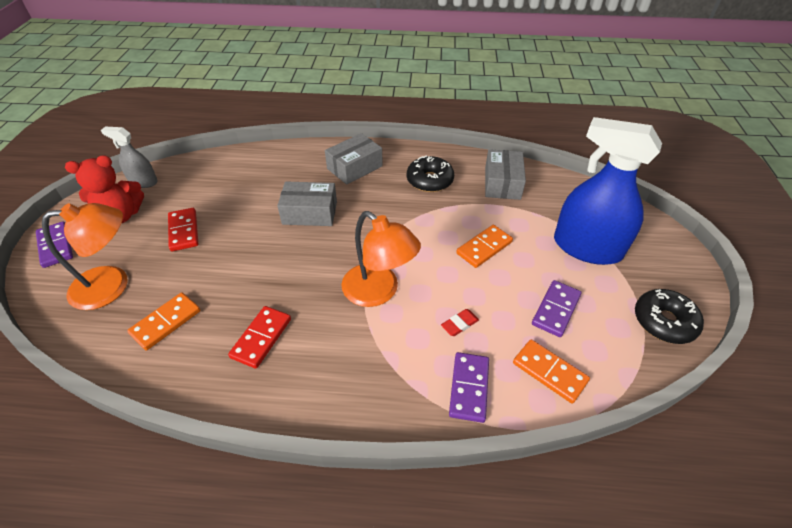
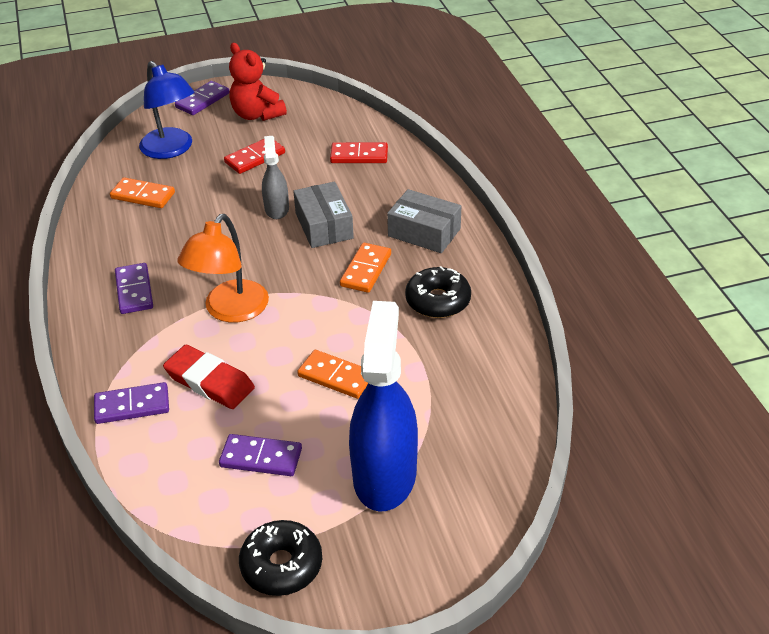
camera: 70 degrees right, 5 degrees down
orange lamp [42,203,128,310] -> blue lamp [139,61,194,159]
grey spray bottle [101,127,158,188] -> grey spray bottle moved to [262,136,289,219]
red domino [228,306,291,369] -> red domino moved to [330,142,388,163]
red eraser [441,309,479,336] -> red eraser [163,345,255,409], size x2.03
grey box [485,149,526,200] -> none
orange domino [513,339,590,403] -> orange domino moved to [340,243,391,293]
none -> purple domino [115,263,153,314]

